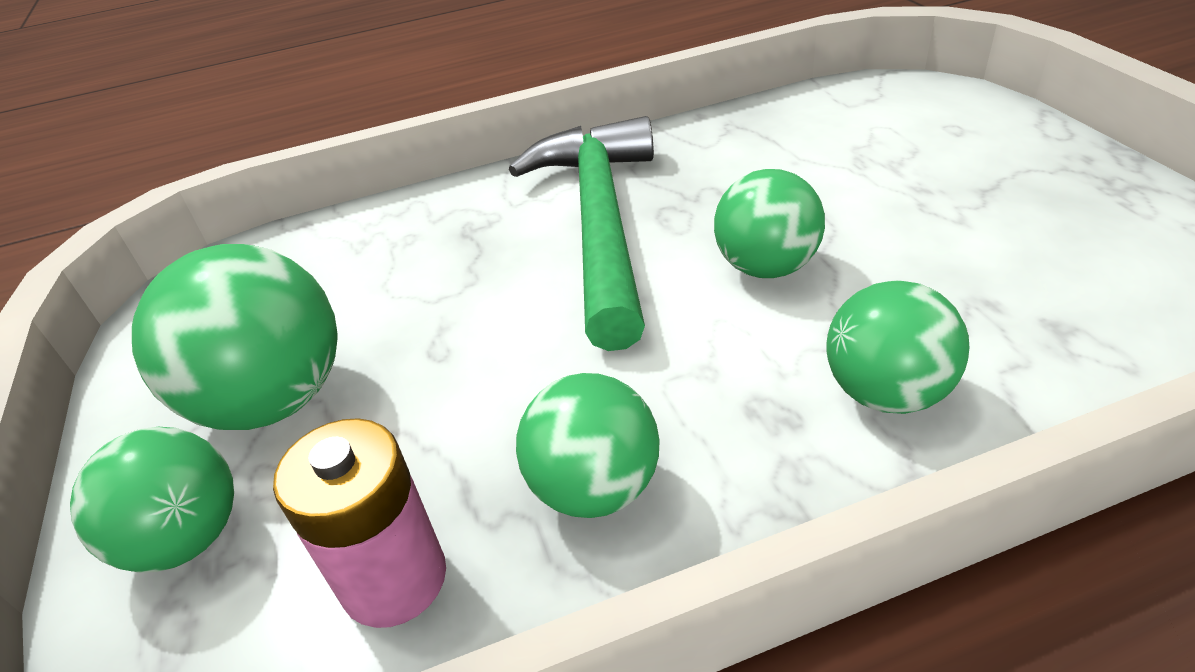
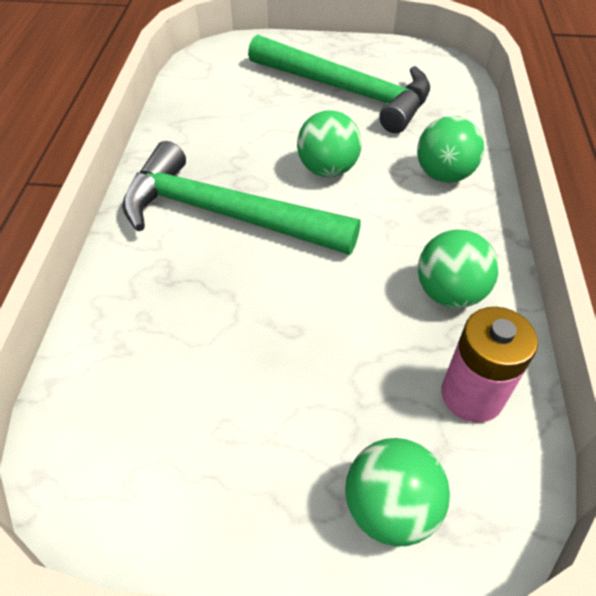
camera: 70 degrees left, 10 degrees up
green ball [132,244,337,430] -> none
none -> green hammer [248,34,430,133]

